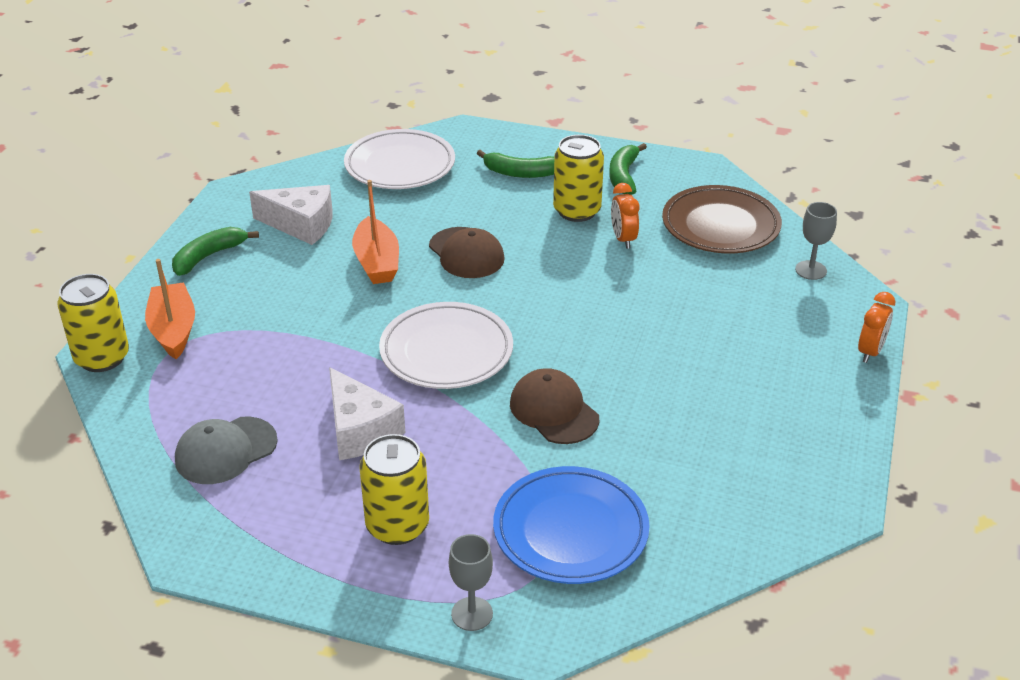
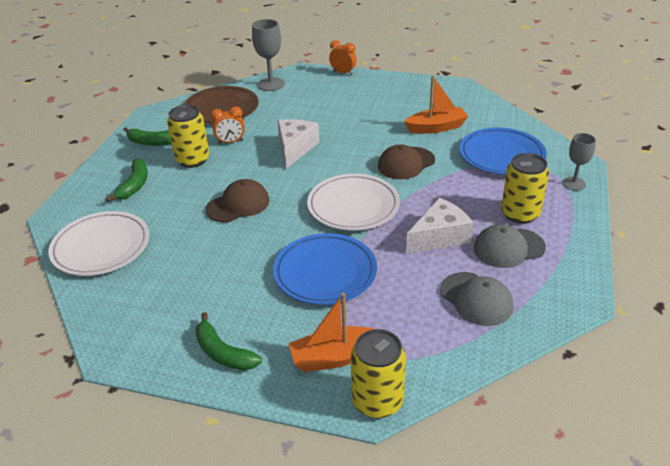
camera: 90 degrees left, 0 degrees up
white cheese [249,185,333,245] -> white cheese moved to [277,119,319,169]
orange boat [352,180,399,284] -> orange boat moved to [404,75,469,134]
grey goblet [795,202,837,280] -> grey goblet [252,19,285,91], size x1.51
none -> blue plate [273,233,377,305]
none -> grey cap [474,224,546,268]

